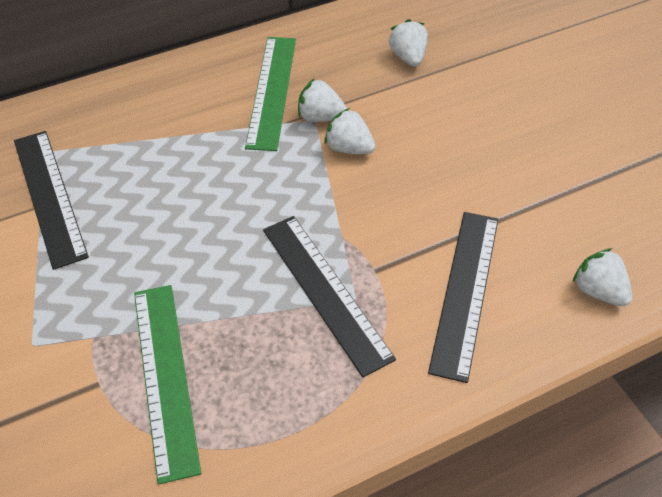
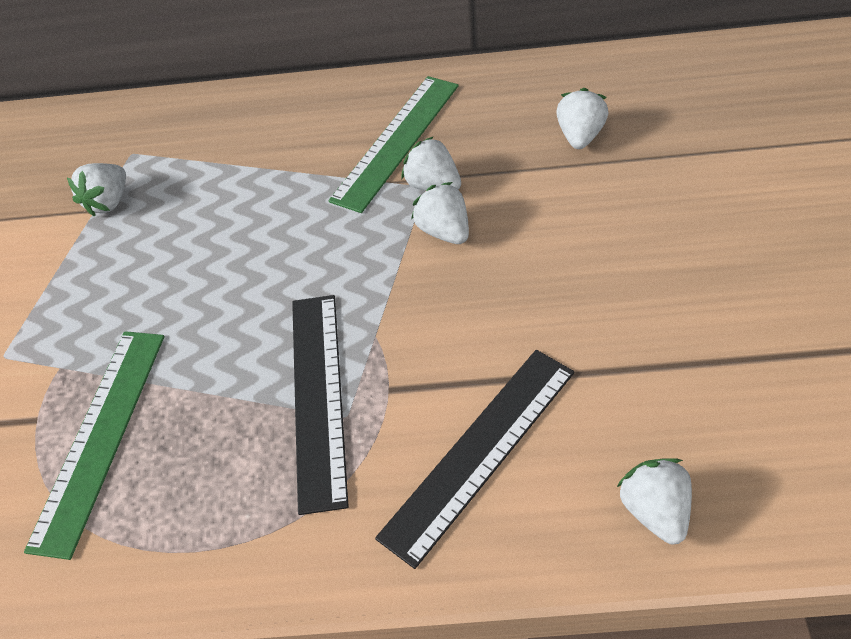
camera: 30 degrees right, 0 degrees up
black ruler [14,131,89,270] -> white strawberry [67,163,126,217]

